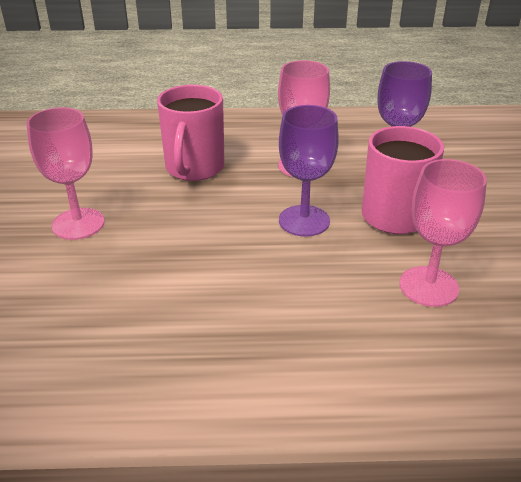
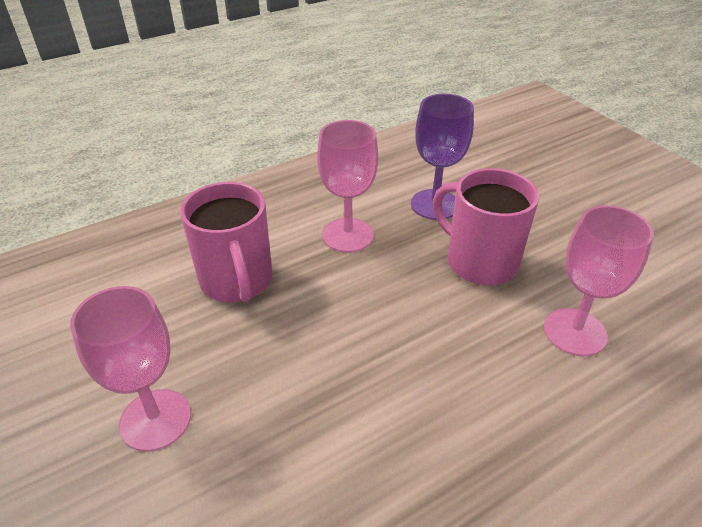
camera: 30 degrees left, 5 degrees up
purple goblet [279,105,339,237] -> none

